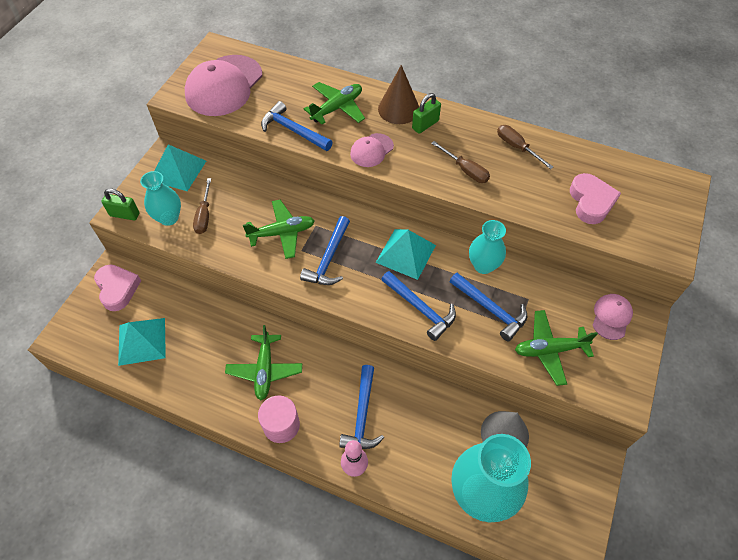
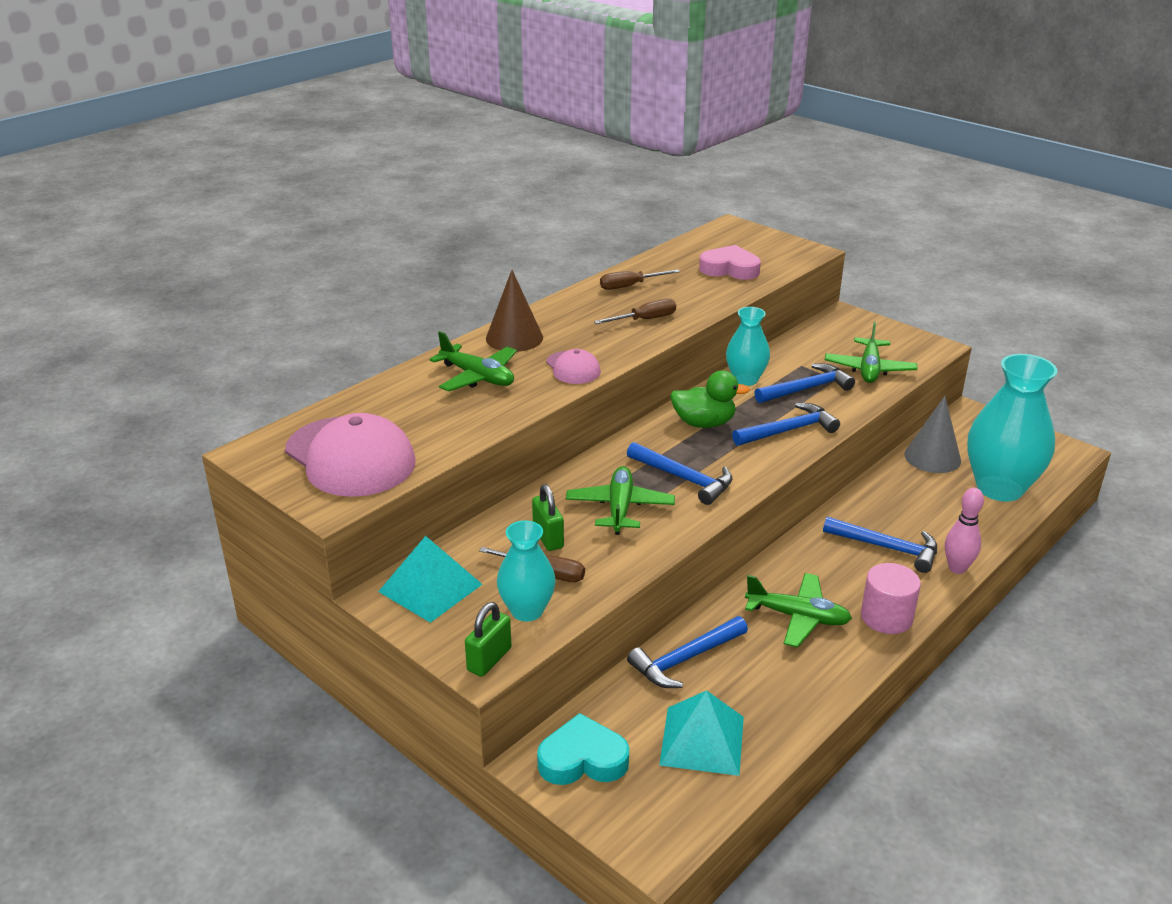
camera: 70 degrees left, 25 degrees down
pink heart [94,265,141,311] -> turquoise heart [537,713,629,785]
blue hammer [261,101,333,151] -> blue hammer moved to [627,616,748,688]
green plane [304,82,365,124] -> green plane turned 150 degrees clockwise [429,331,517,392]
turquoise pyramid [376,229,436,280] -> green duck [670,370,750,428]
green padlock [412,93,441,134] -> green padlock moved to [532,484,564,551]
pink cap [593,294,633,340] -> none

